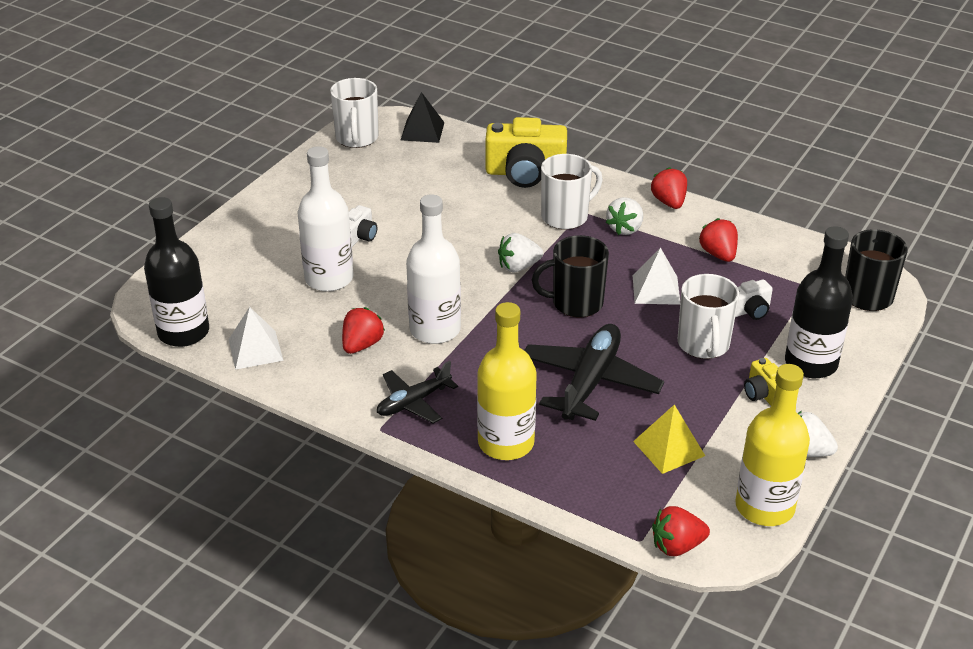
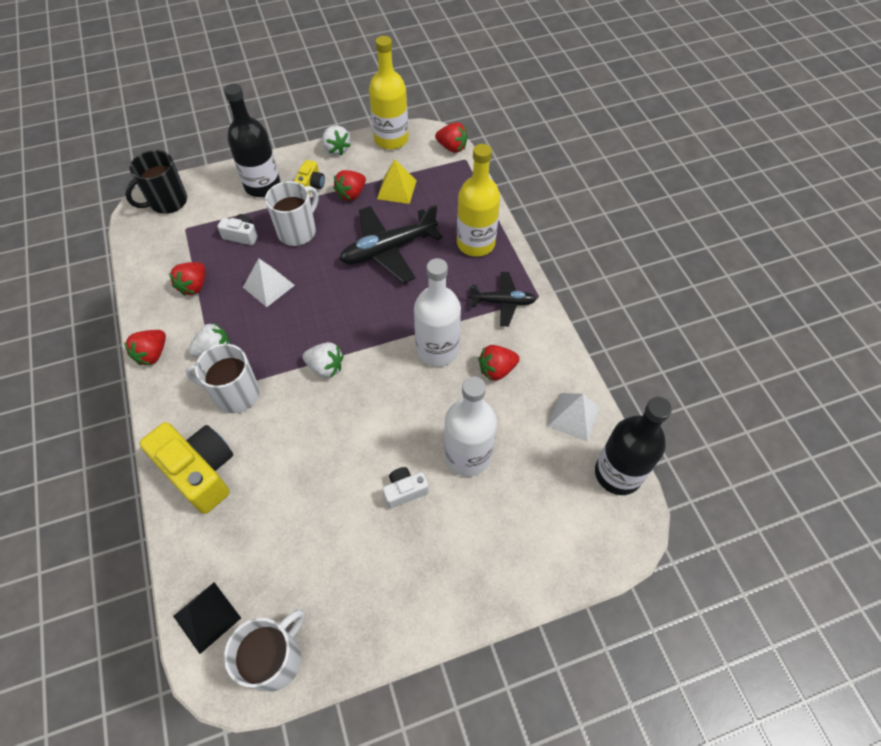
camera: 140 degrees left, 20 degrees up
black mug [532,235,609,317] -> none
none -> red strawberry [334,170,366,201]

